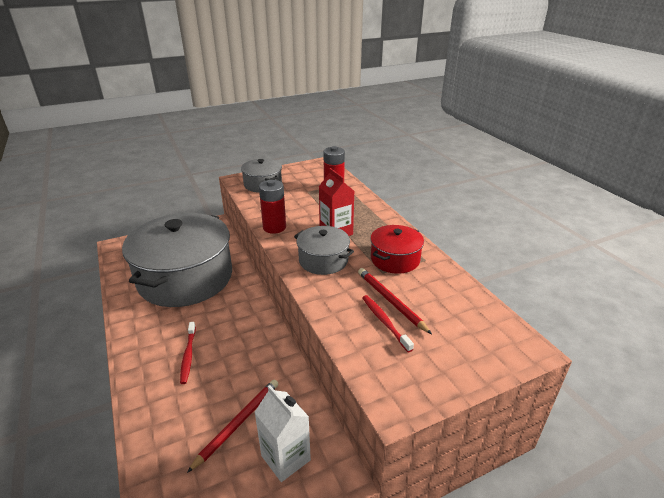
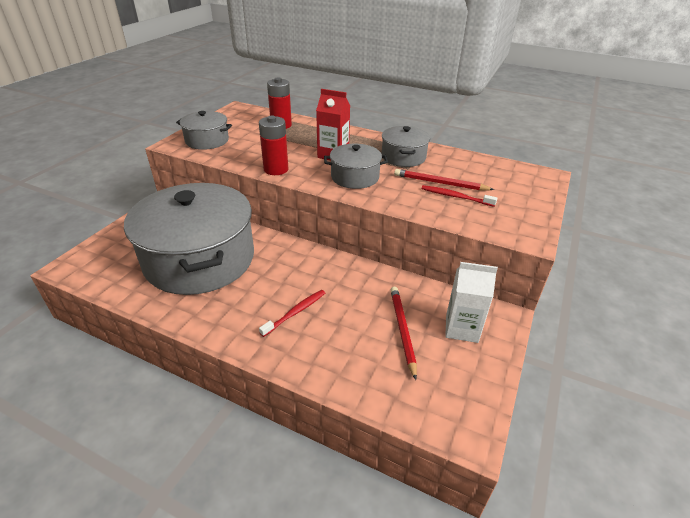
camera: 40 degrees left, 5 degrees up
red toothbrush [180,322,196,384] -> red toothbrush turned 90 degrees counterclockwise [259,290,325,337]
red pot [370,225,424,274] -> grey pot [382,126,430,167]

